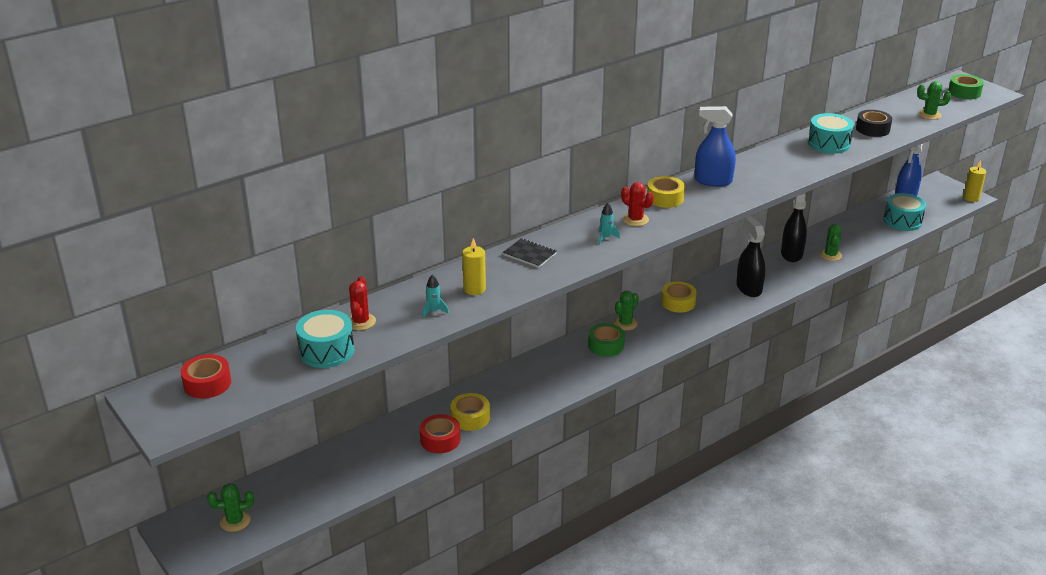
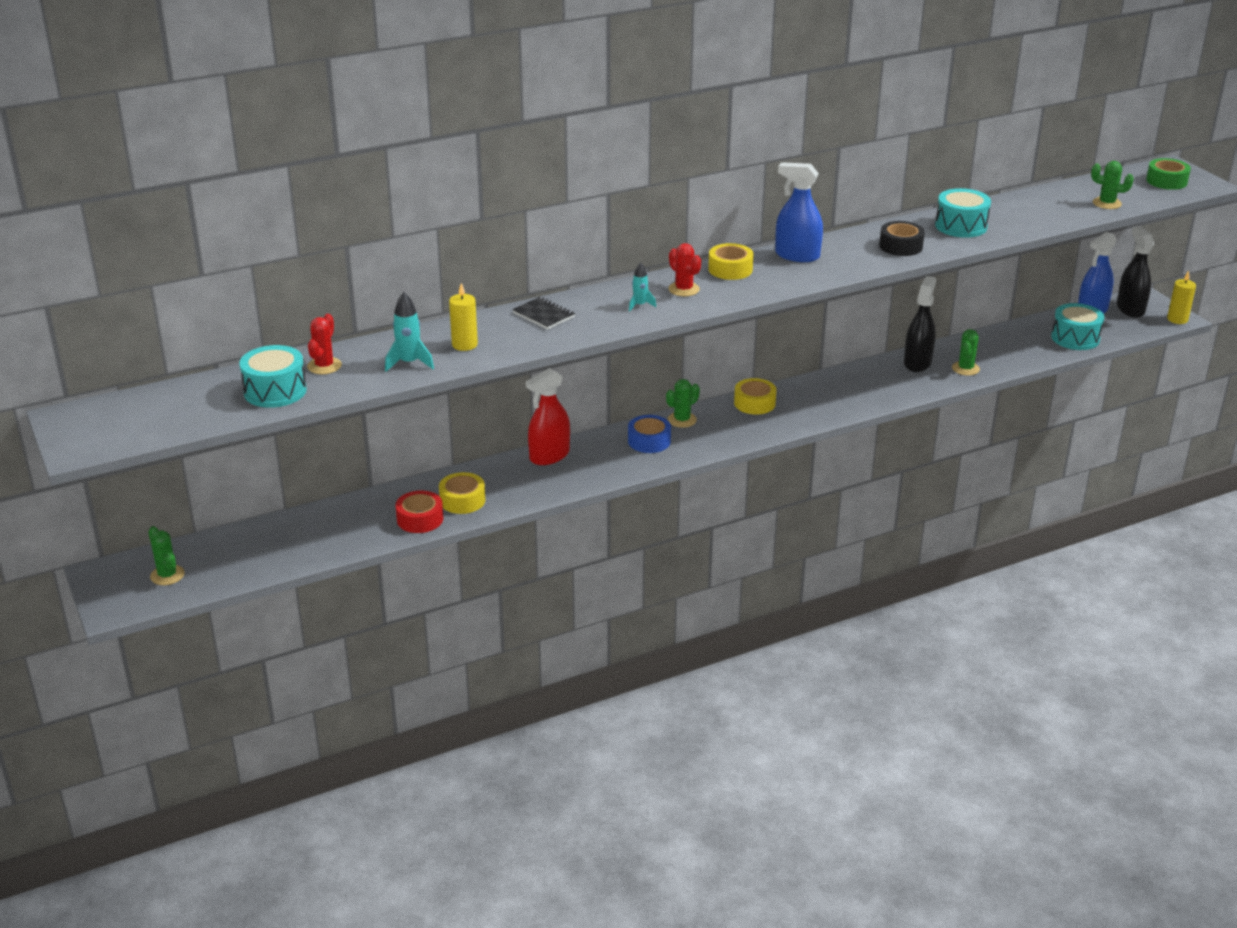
camera: 10 degrees right, 0 degrees up
red tape [181,354,231,399] -> none
green cactus [207,484,254,532] -> green cactus turned 60 degrees clockwise [148,526,185,585]
turquoise rocket [422,274,449,318] -> turquoise rocket [385,292,434,372], size x1.57
green tape [588,323,625,357] -> blue tape [628,415,671,453]
black spray bottle [736,216,765,297] -> black spray bottle moved to [1117,226,1154,318]
black tape [856,110,892,137] -> black tape moved to [879,221,925,256]
none -> red spray bottle [526,368,570,465]

